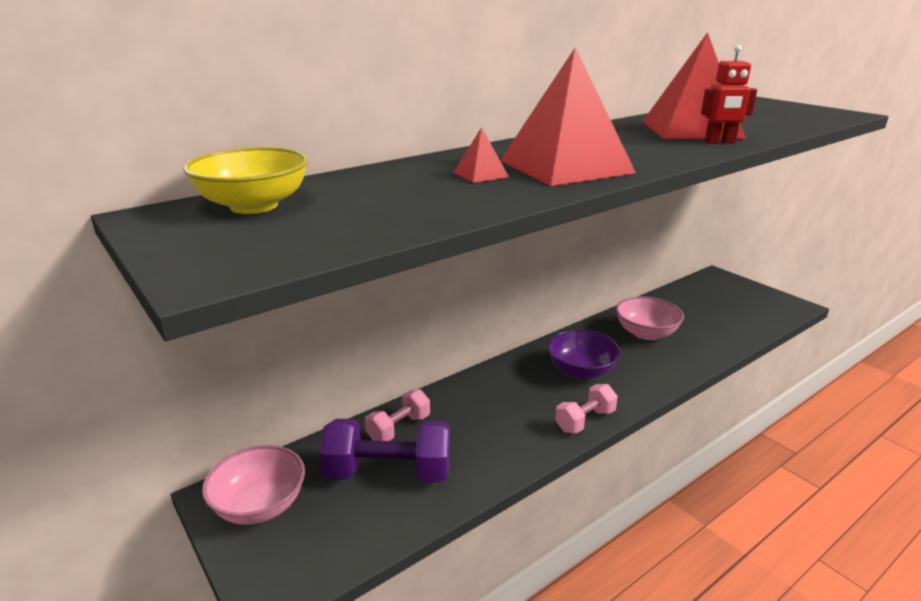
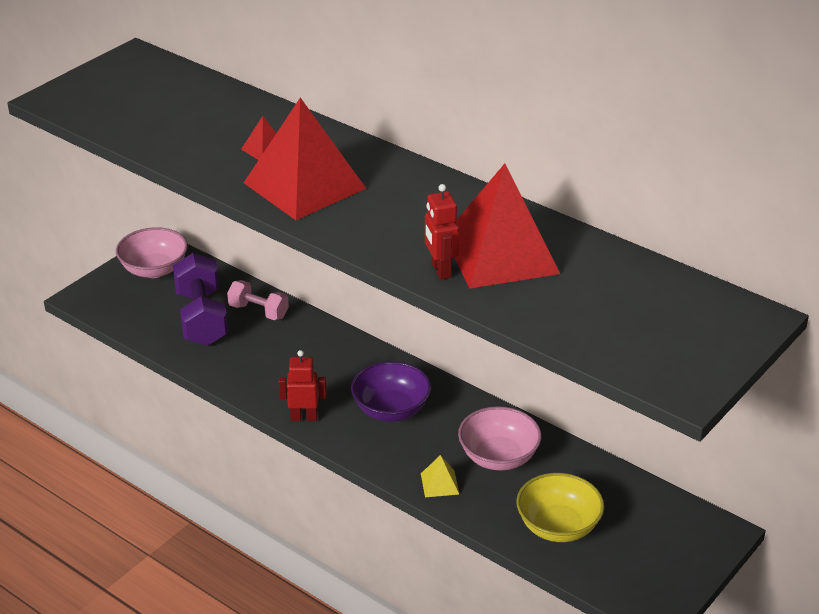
camera: 75 degrees right, 10 degrees up
yellow bowl [183,147,309,214] -> yellow bowl moved to [516,473,604,542]
pink dumbbell [555,384,618,433] -> red robot [279,350,327,421]
none -> yellow pyramid [421,455,459,497]

